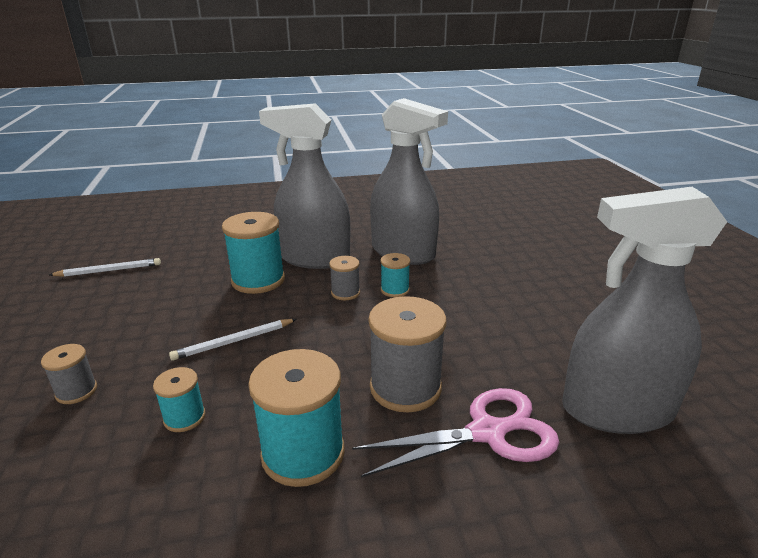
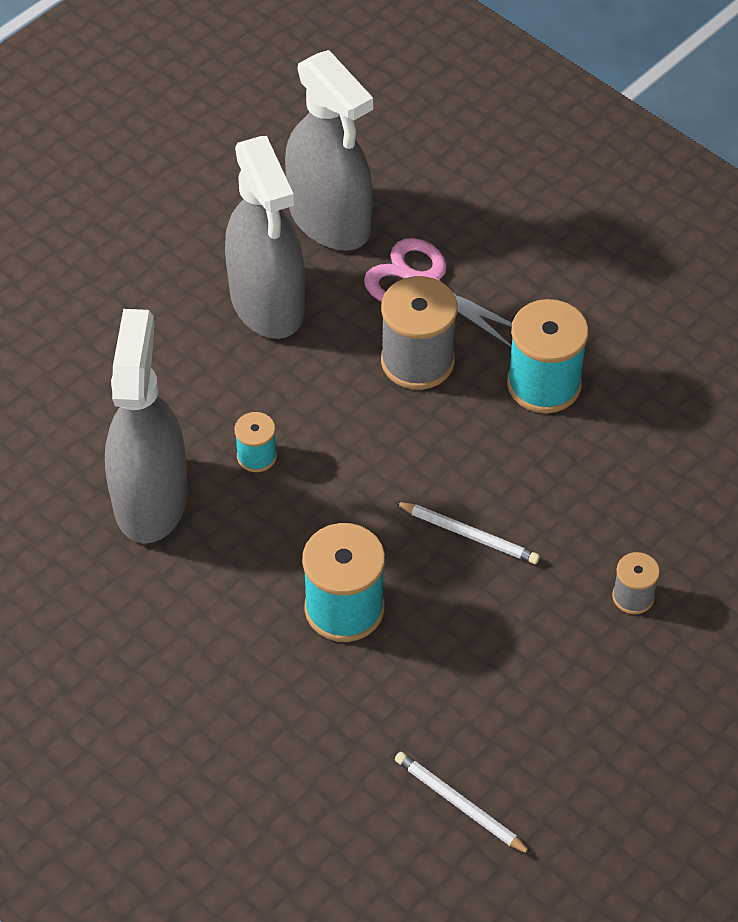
camera: 125 degrees left, 25 degrees up
turquoise spool [153,367,206,432] -> none
grey spray bottle [259,103,350,269] -> grey spray bottle moved to [225,136,305,339]
grey spool [329,256,360,300] -> none

